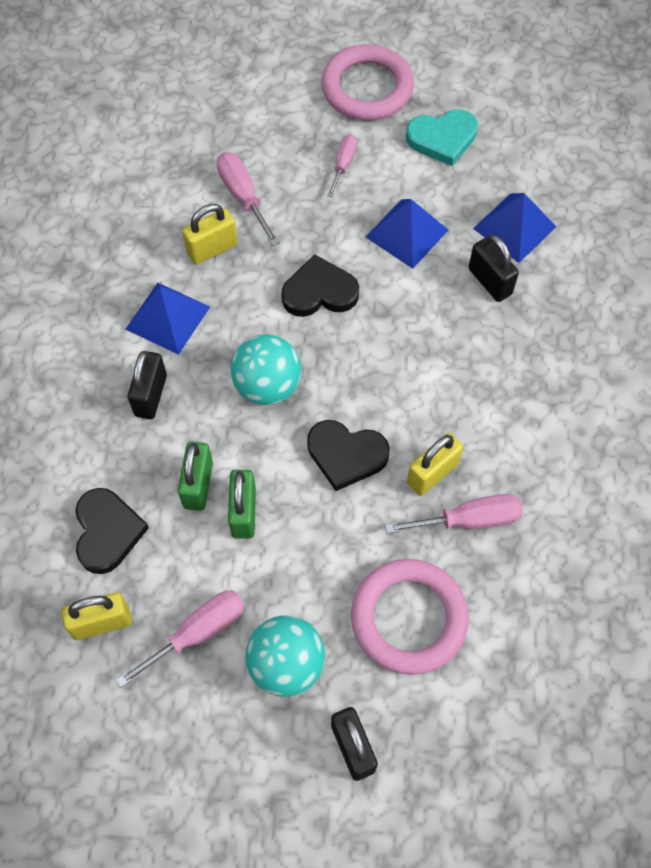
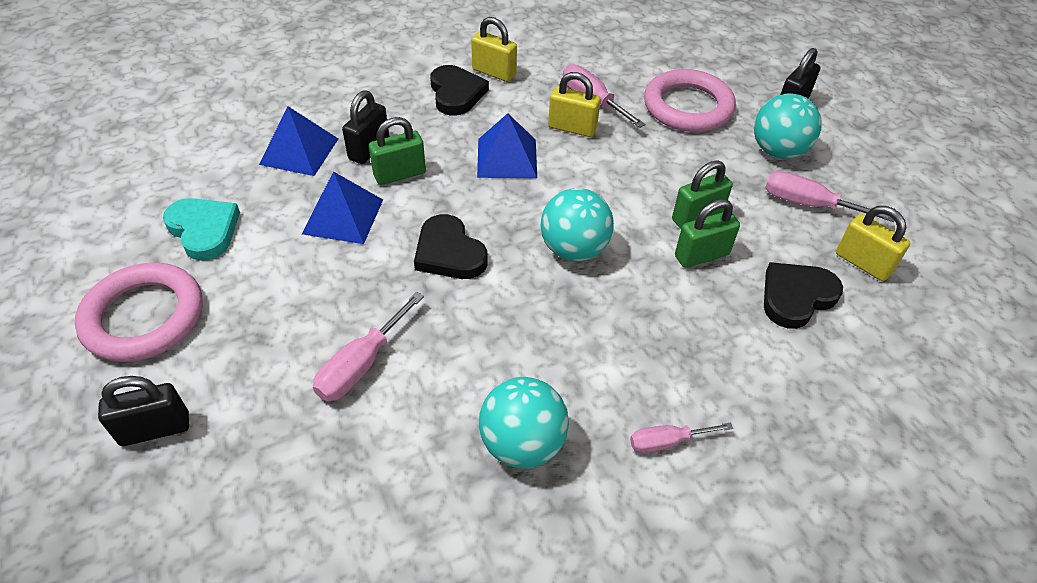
camera: 120 degrees left, 15 degrees down
blue pyramid [126,283,210,355] -> blue pyramid moved to [477,113,537,178]
black padlock [127,351,167,419] -> black padlock moved to [98,376,189,446]
yellow padlock [182,204,238,264] -> yellow padlock moved to [471,17,517,82]
black heart [307,420,390,491] -> black heart moved to [430,65,489,115]
pink screwdriver [327,135,357,197] -> pink screwdriver moved to [630,422,733,453]
none -> green padlock [369,117,426,185]
none -> turquoise ball [479,377,569,468]

